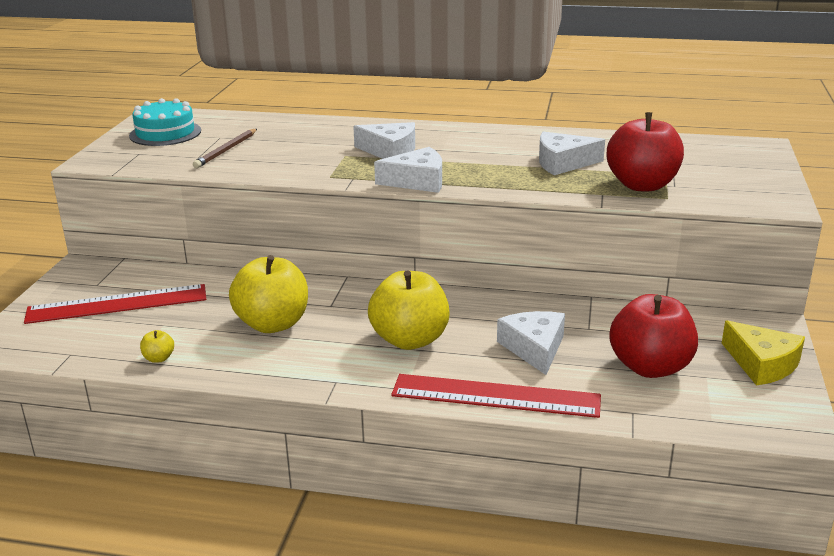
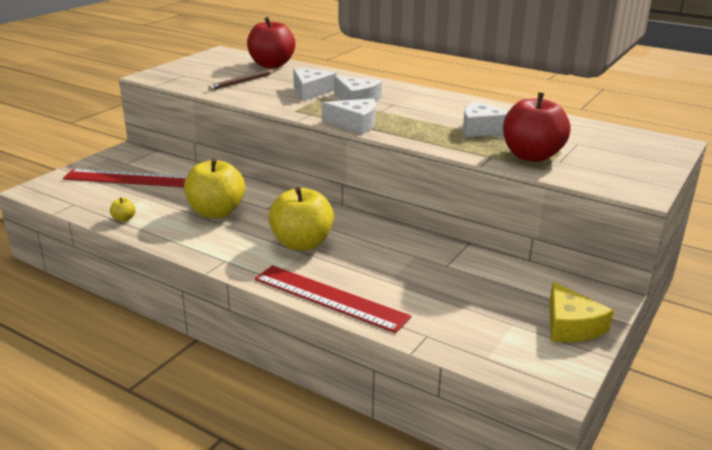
camera: 20 degrees right, 0 degrees up
turquoise cake [129,98,201,146] -> none
white cheese [497,311,565,375] -> white cheese moved to [293,69,336,101]
red apple [609,294,698,378] -> red apple moved to [247,17,296,68]

